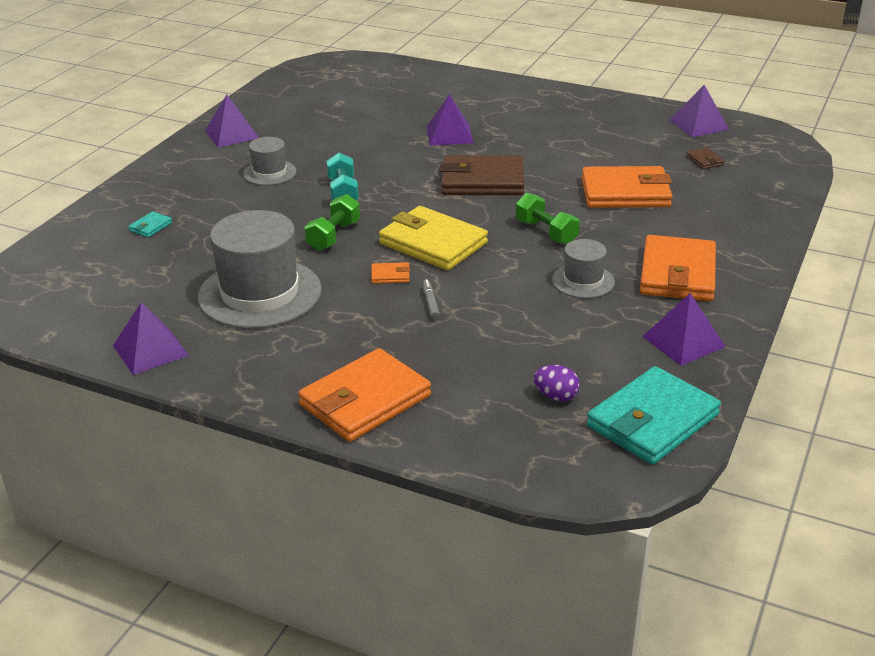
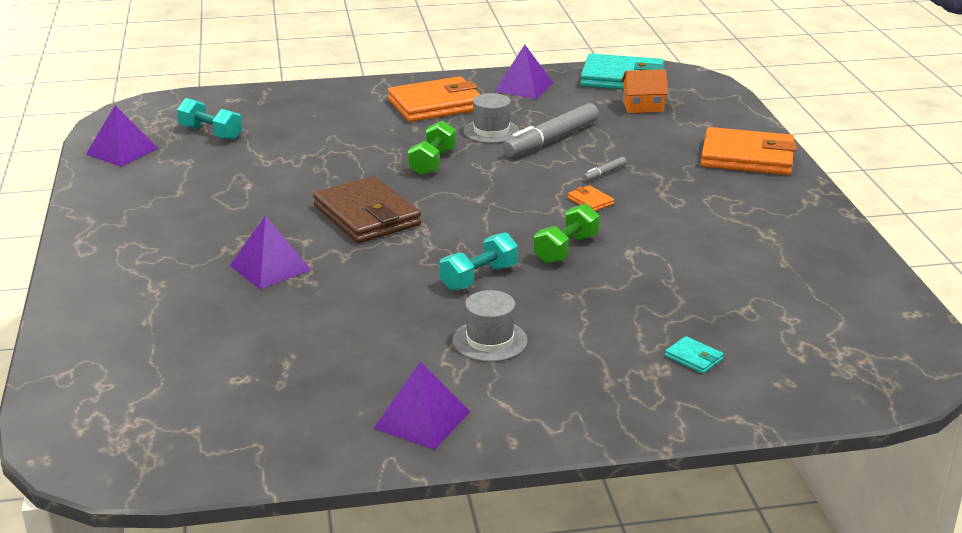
camera: 125 degrees left, 5 degrees down
purple pyramid [113,302,189,375] -> none
turquoise wallet [128,211,172,238] -> turquoise wallet turned 45 degrees clockwise [665,336,724,374]
grey hat [198,210,322,329] -> none
green dumbbell [304,194,360,251] -> green dumbbell turned 45 degrees counterclockwise [534,204,599,264]
yellow wallet [379,206,488,270] -> none
purple egg [534,365,580,401] -> orange house [621,70,668,113]
orange wallet [581,166,672,208] -> none
brown wallet [686,147,724,169] -> turquoise dumbbell [177,98,242,140]
none -> grey marker [502,103,599,157]

